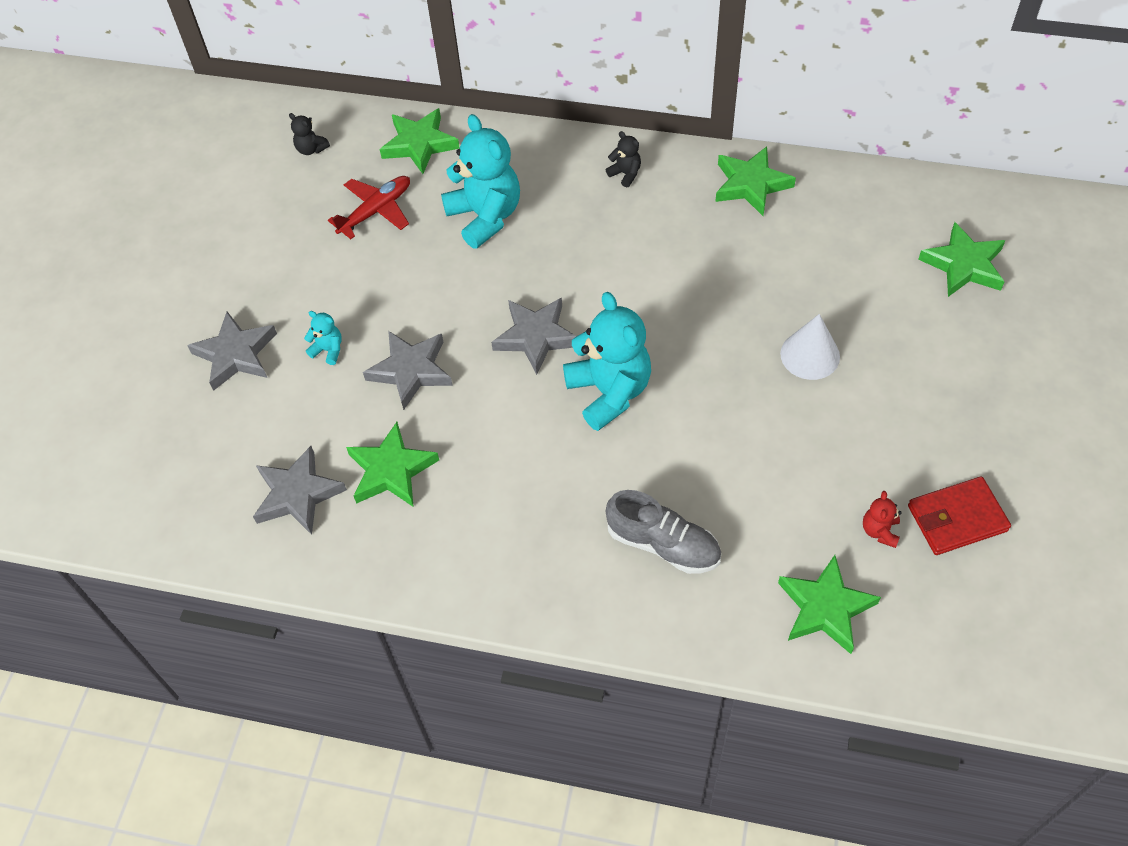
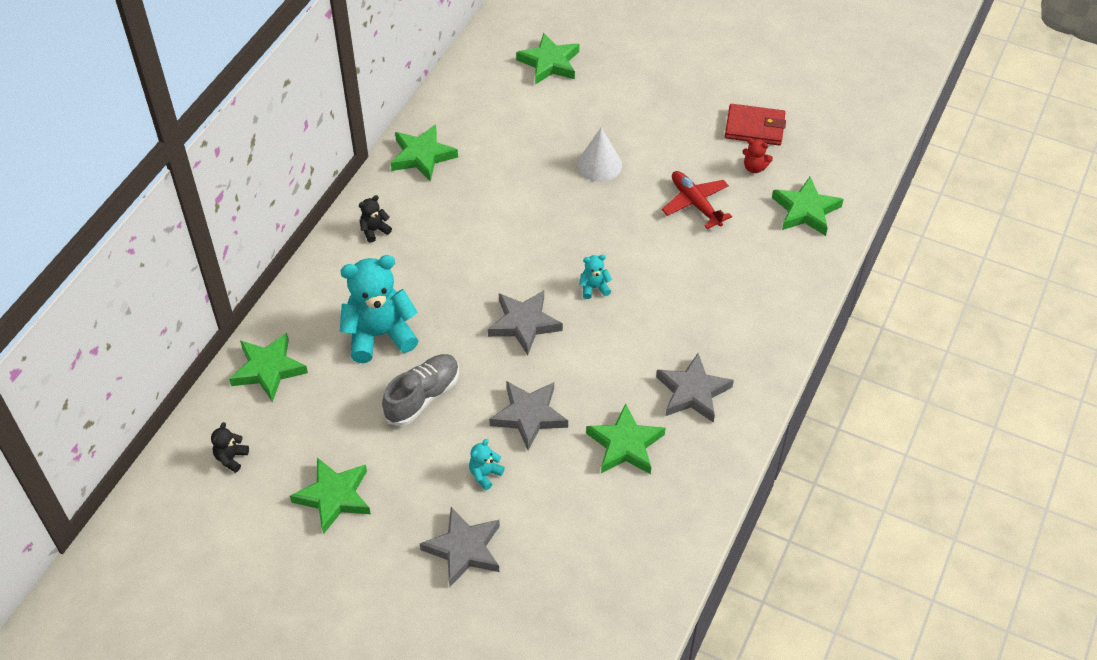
camera: 80 degrees left, 5 degrees down
grey star [253,446,347,535] -> grey star moved to [656,353,734,423]
black teddy bear [289,113,330,155] -> black teddy bear turned 150 degrees clockwise [211,422,249,473]
red plane [328,176,410,239] -> red plane moved to [662,171,732,229]
turquoise teddy bear [563,292,651,431] -> turquoise teddy bear [579,255,612,299], size x0.44
grey shoe [606,490,721,574] -> grey shoe moved to [382,354,459,426]
red wallet [908,476,1011,555] -> red wallet turned 75 degrees counterclockwise [725,104,786,145]
none -> green star [290,458,371,534]

